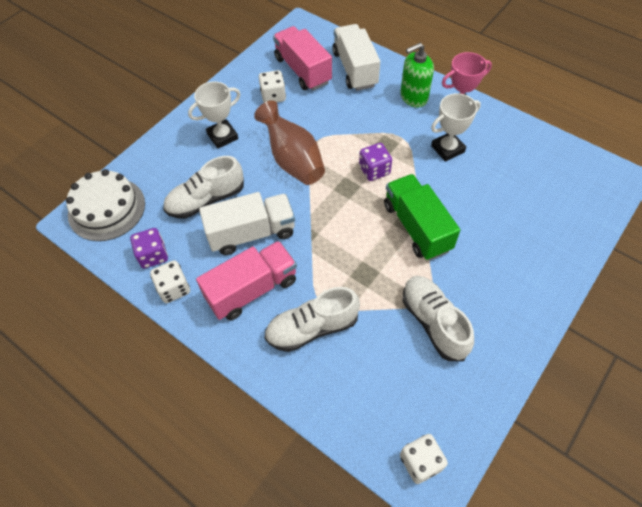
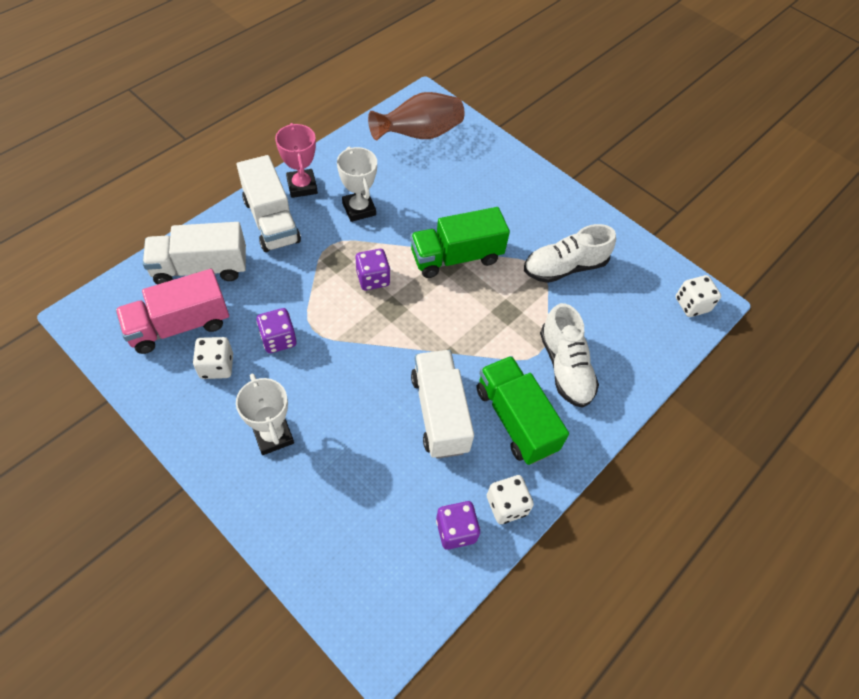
camera: 90 degrees left, 0 degrees up
white cake [66,169,145,241] -> none
white shoe [163,156,244,218] -> none
pink truck [196,241,297,320] -> green truck [477,356,569,465]
brown vase [254,101,325,185] -> brown vase moved to [368,92,465,140]
green soap dispenser [400,43,434,107] -> white truck [237,155,301,252]
none -> purple dice [256,308,296,353]

